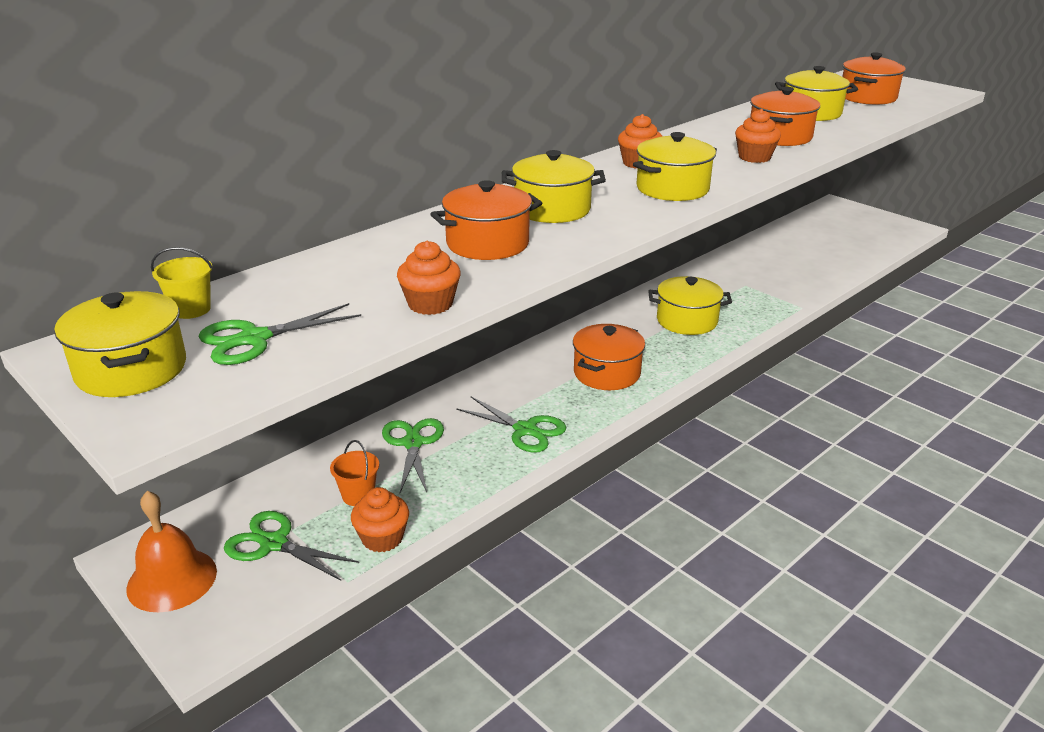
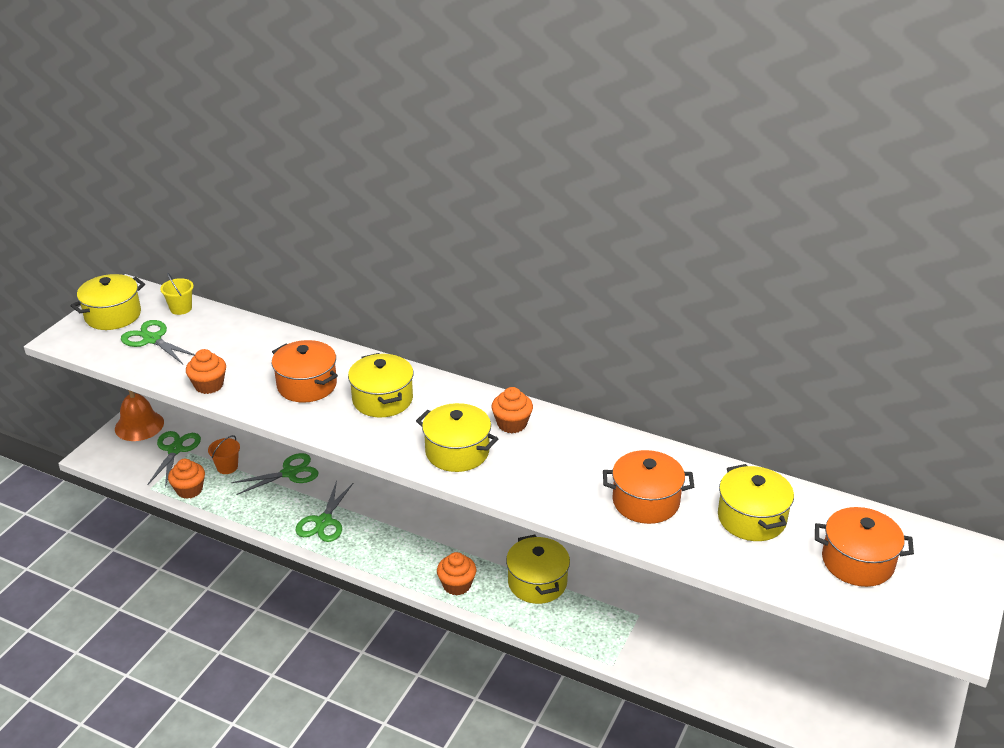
camera: 70 degrees right, 5 degrees up
orange pot [573,324,645,390] -> none
orange cupcake [735,109,781,163] -> orange cupcake moved to [437,552,476,596]

